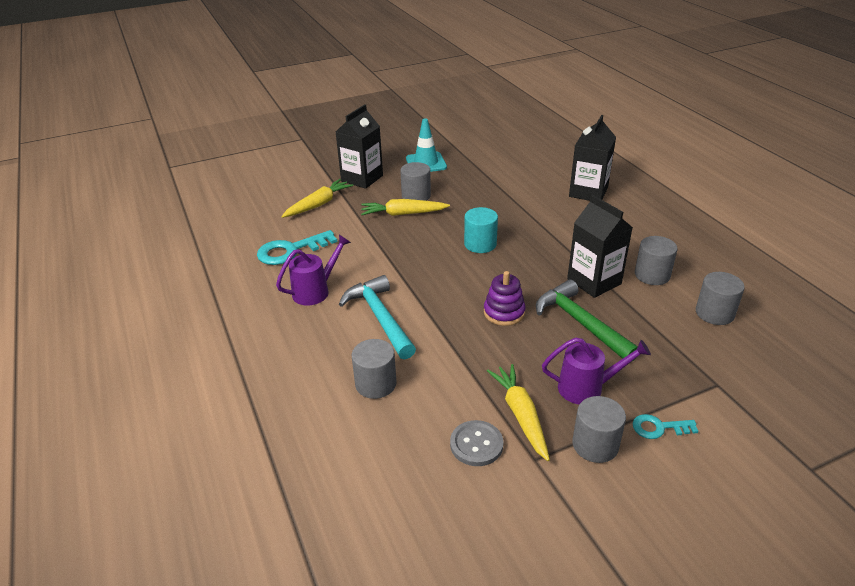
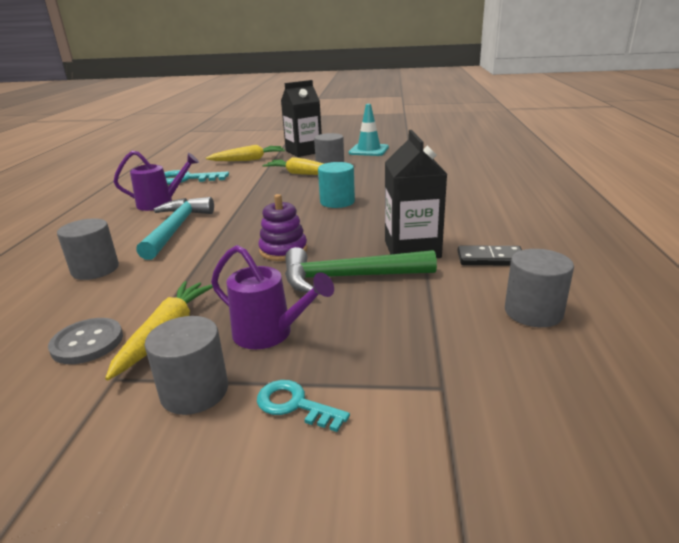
camera: 30 degrees right, 10 degrees down
green hammer [536,280,638,362] -> green hammer turned 90 degrees counterclockwise [285,247,437,293]
black carton [569,115,616,201] -> none
grey cylinder [635,236,678,285] -> black domino [458,246,522,266]

